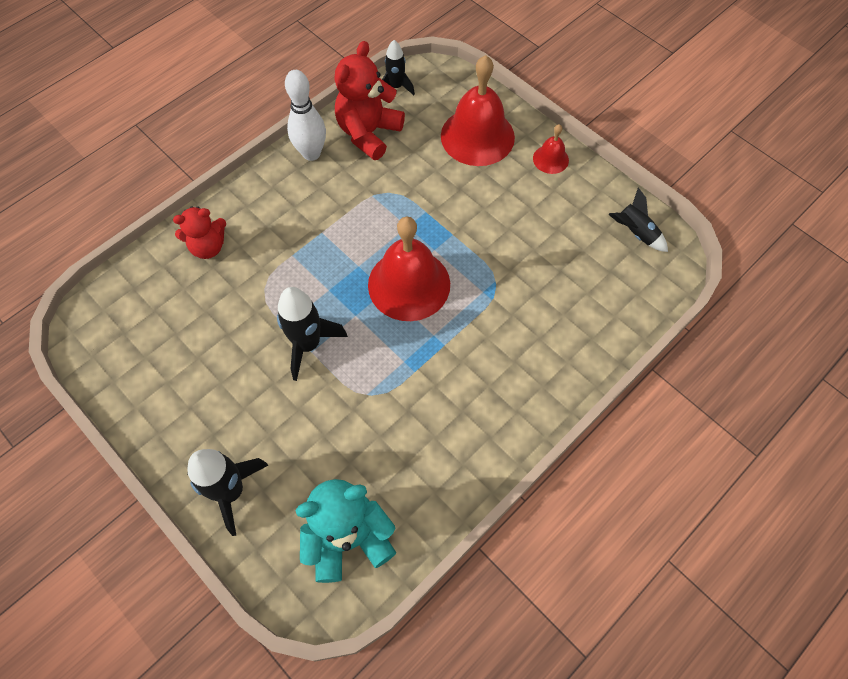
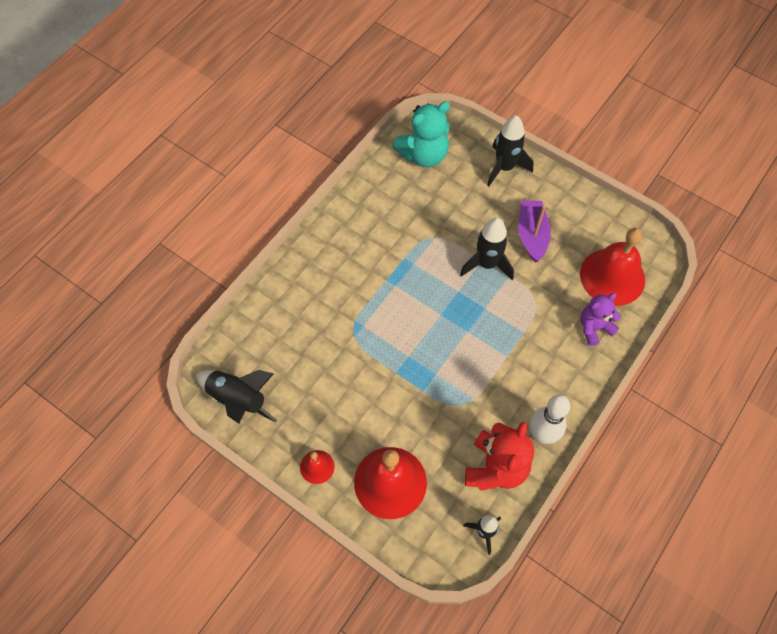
camera: 170 degrees right, 0 degrees up
red teddy bear [173,206,226,259] -> purple teddy bear [581,293,621,346]
red bell [368,216,450,321] -> red bell moved to [580,228,645,306]
black rocket [608,187,668,252] -> black rocket [196,370,277,424], size x1.60
none -> purple boat [518,201,551,262]

